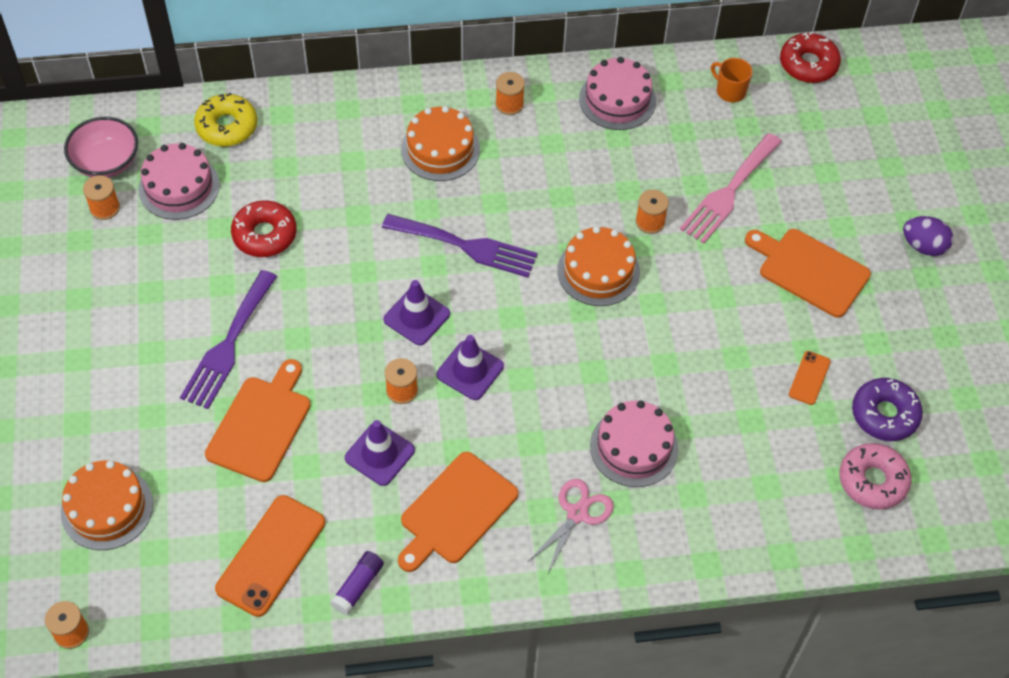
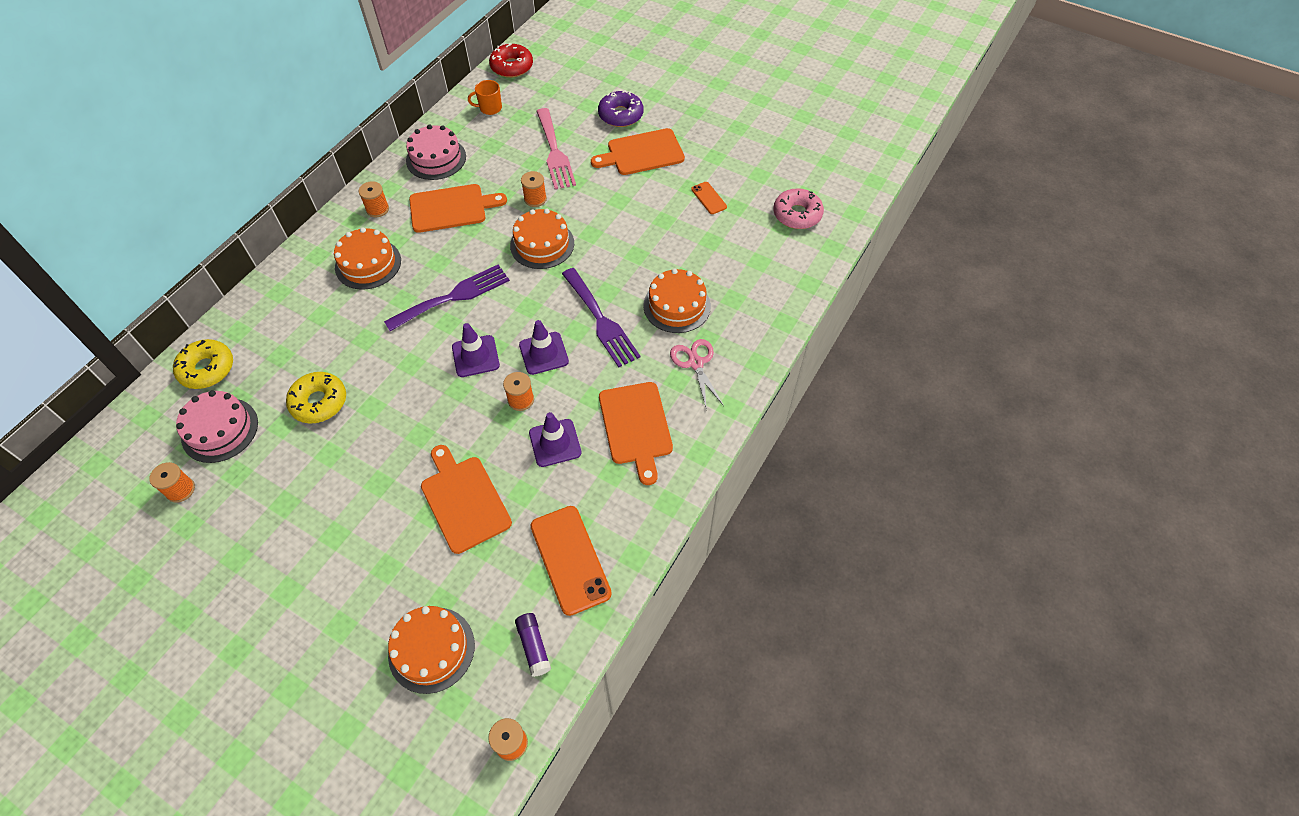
camera: 50 degrees left, 0 degrees up
pink bowl [64,117,138,178] -> none
purple fork [180,270,277,409] -> purple fork moved to [562,268,641,368]
red donut [231,200,297,257] -> yellow donut [286,372,346,423]
purple glue stick [330,551,384,615] -> purple glue stick moved to [515,613,551,677]
pink cake [590,401,679,487] -> orange cake [643,268,711,333]
purple donut [852,378,923,441] -> purple donut moved to [598,90,643,127]
purple egg [903,216,953,256] -> none
none -> orange cutting board [409,184,507,233]

